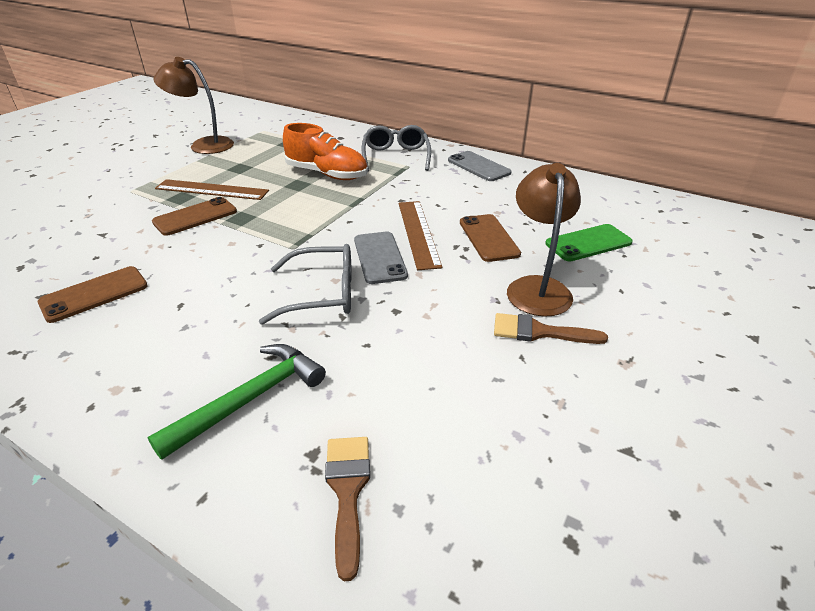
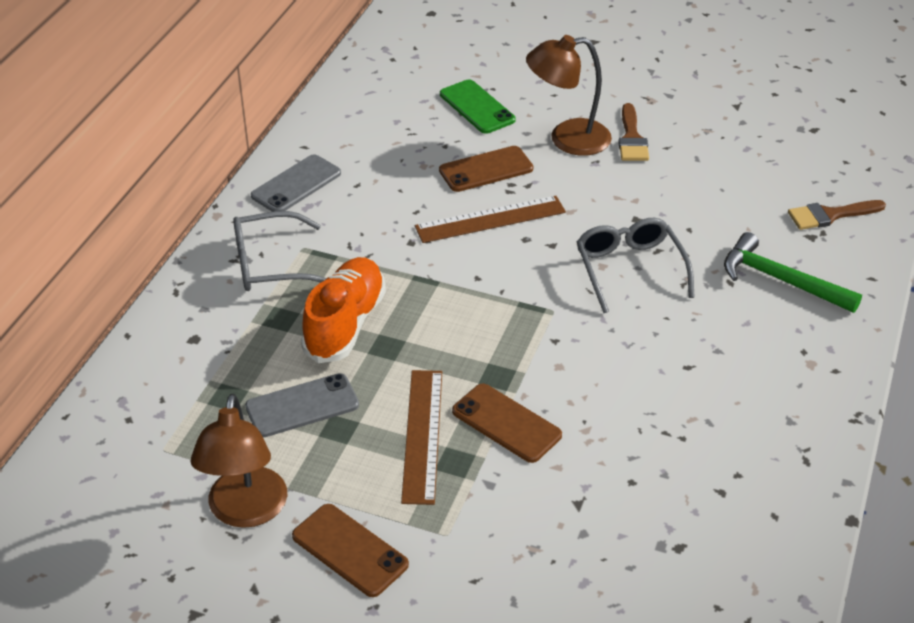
camera: 100 degrees left, 5 degrees up
brown phone [38,266,148,323] -> brown phone moved to [292,504,409,597]
grey phone [354,232,408,284] -> grey phone moved to [245,373,359,438]

